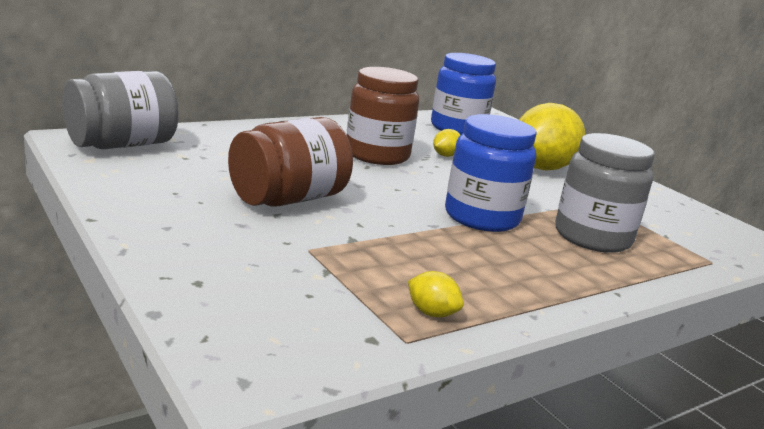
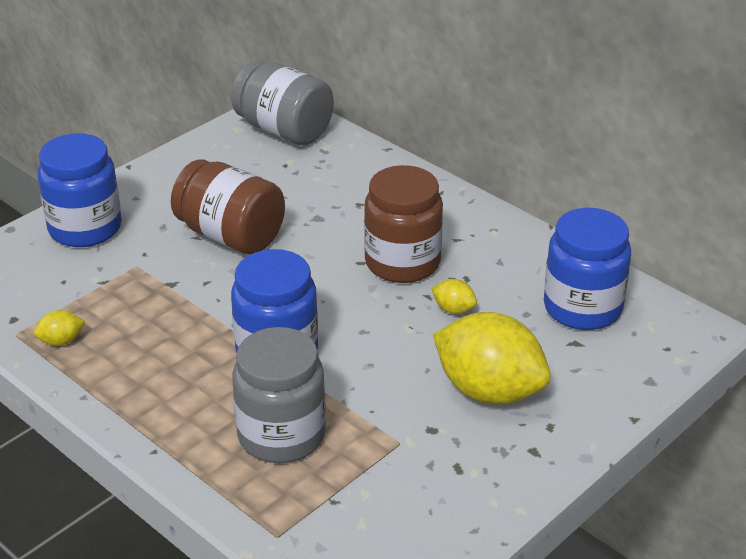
camera: 80 degrees right, 15 degrees up
yellow lemon [408,271,464,317] -> yellow lemon turned 45 degrees clockwise [34,310,85,346]
none -> blue jar [38,133,122,247]

